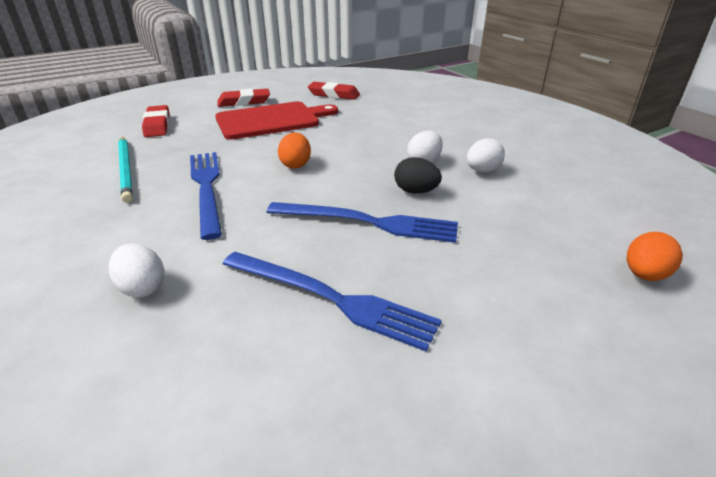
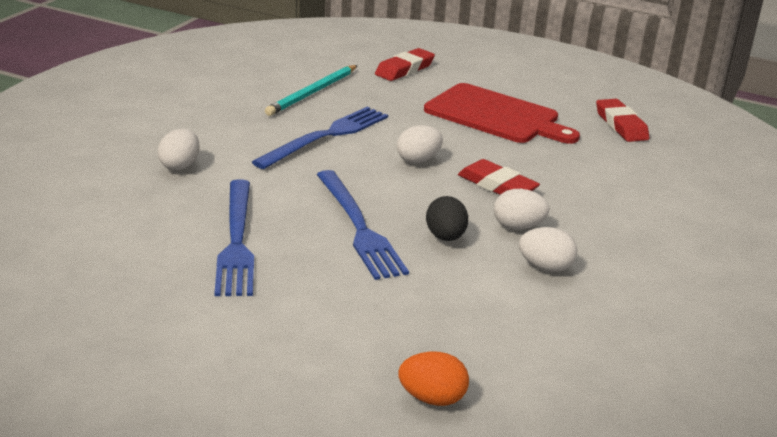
camera: 55 degrees right, 5 degrees down
red eraser [217,89,270,107] -> red eraser moved to [458,159,540,195]
orange egg [278,132,311,169] -> white egg [397,125,443,164]

